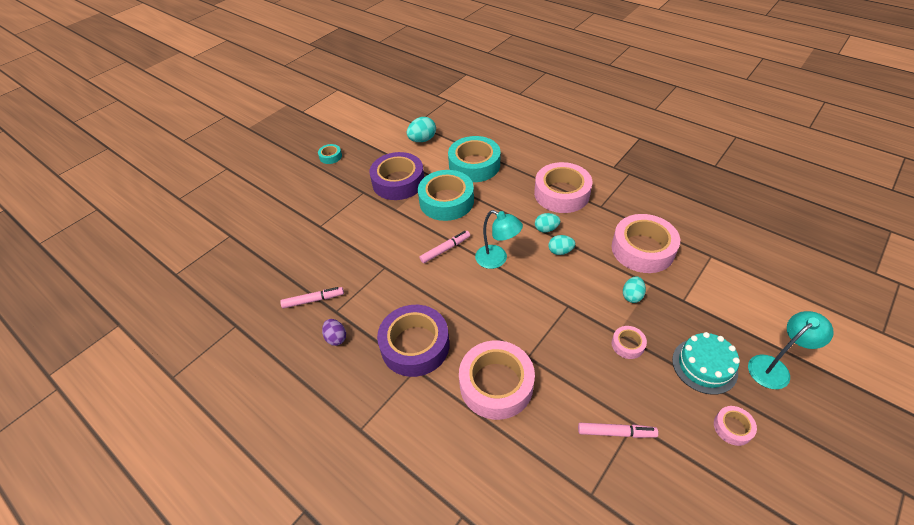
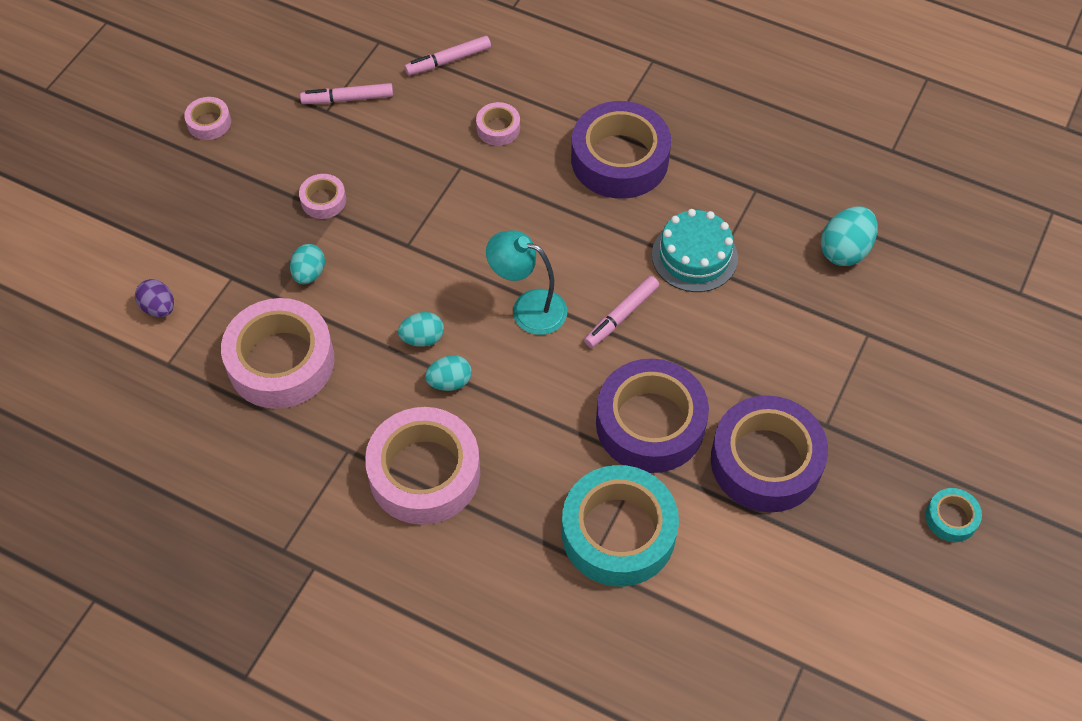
camera: 165 degrees right, 10 degrees up
pink marker [280,287,344,308] -> pink marker moved to [404,36,491,75]
purple egg [322,319,346,346] -> purple egg moved to [135,279,174,317]
turquoise egg [407,117,436,142] -> turquoise egg moved to [821,206,878,266]
turquoise tape [418,170,474,221] -> purple tape [596,358,709,473]
pink tape [459,340,535,420] -> pink tape [476,102,520,146], size x0.45
turquoise cake [672,332,740,395] -> turquoise cake moved to [652,209,738,292]
turquoise lamp [748,311,834,389] -> none

